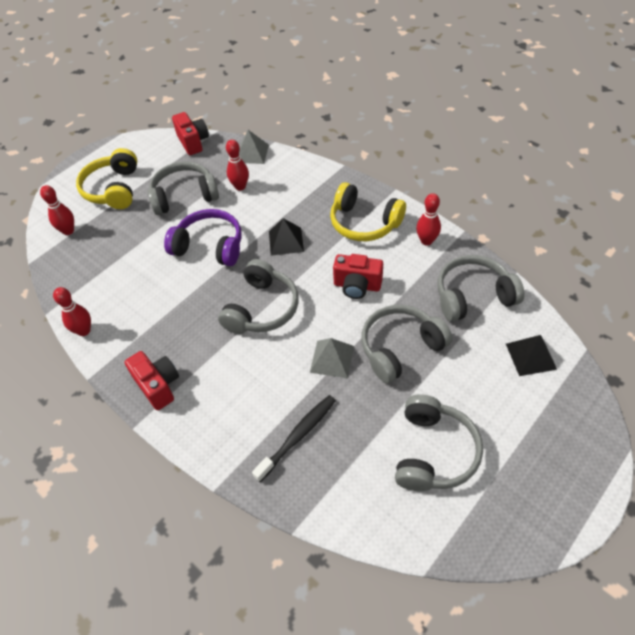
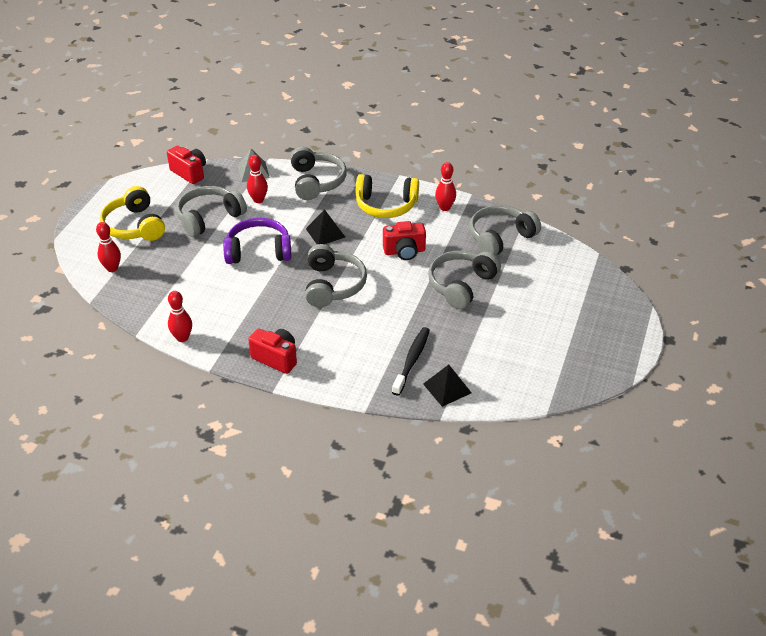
camera: 25 degrees left, 10 degrees down
grey pyramid [310,338,354,378] -> none
grey headphones [395,394,483,491] -> grey headphones moved to [290,147,347,200]
black pyramid [506,335,557,376] -> black pyramid moved to [423,365,471,407]

